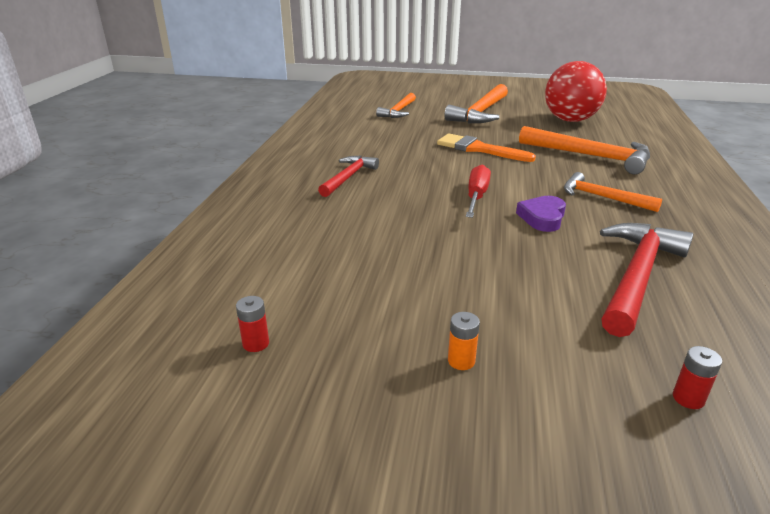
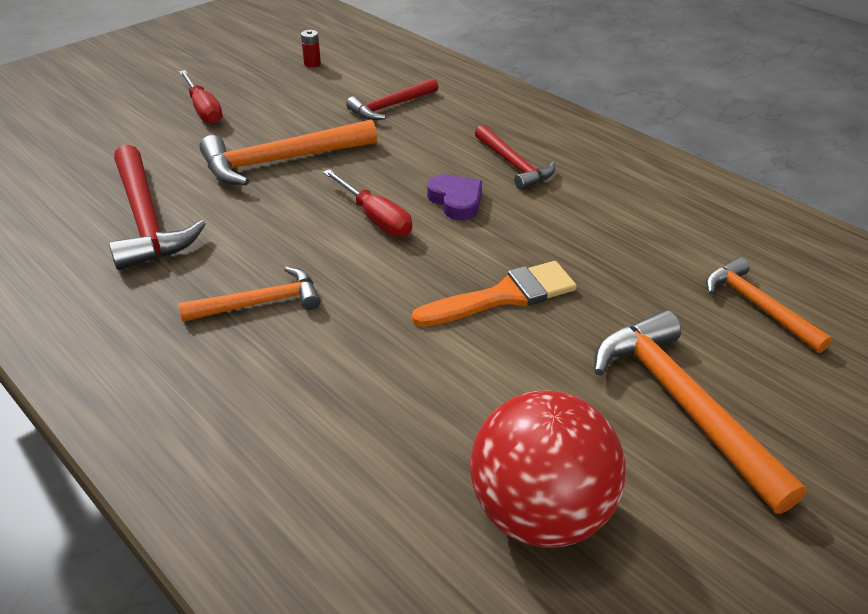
camera: 125 degrees right, 10 degrees up
orange battery [448,312,480,370] -> red screwdriver [179,70,223,124]
purple heart [516,196,566,232] -> purple heart moved to [427,174,482,220]
orange hammer [519,126,650,174] -> orange hammer moved to [200,119,377,185]
red battery [673,346,722,409] -> none
none -> red hammer [346,78,438,120]

